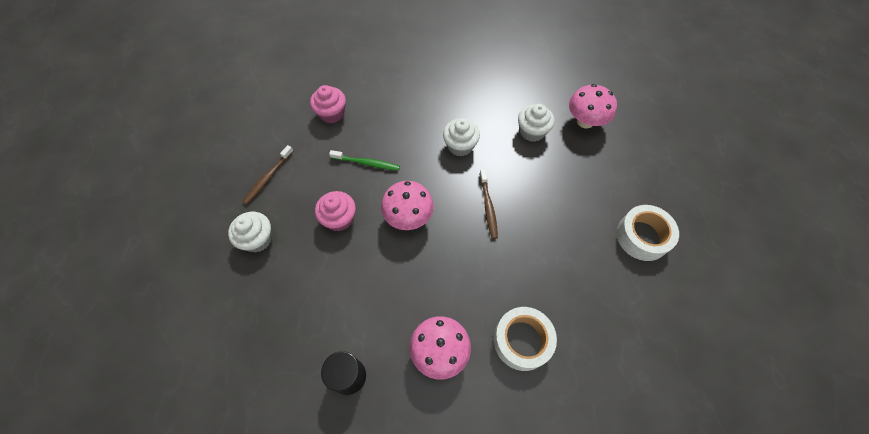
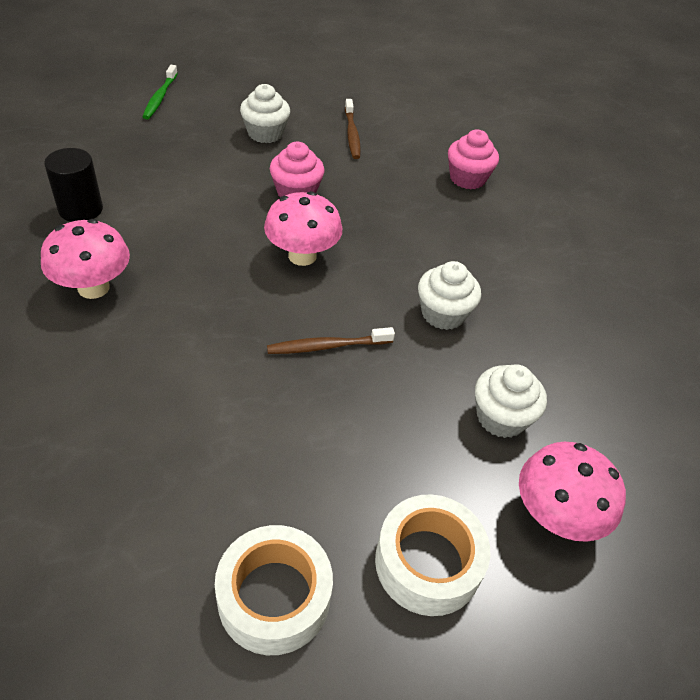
camera: 80 degrees right, 15 degrees down
brown toothbrush [242,145,293,204] -> brown toothbrush turned 120 degrees counterclockwise [345,99,361,159]
green toothbrush [329,150,400,171] -> green toothbrush moved to [142,65,178,119]
white tape [494,307,557,371] -> white tape moved to [375,494,490,616]

